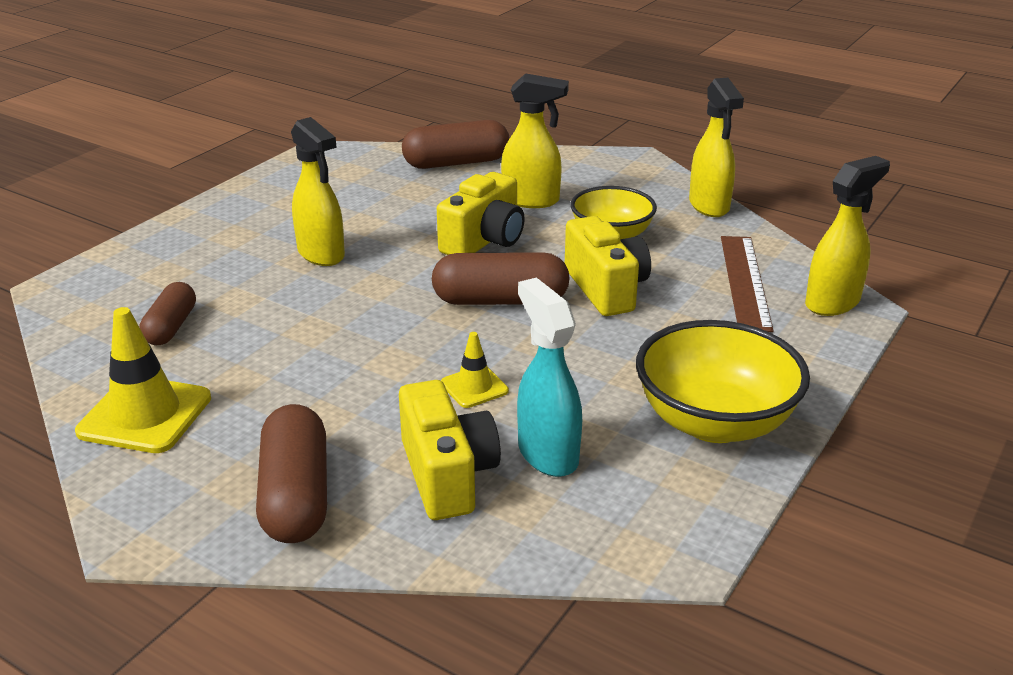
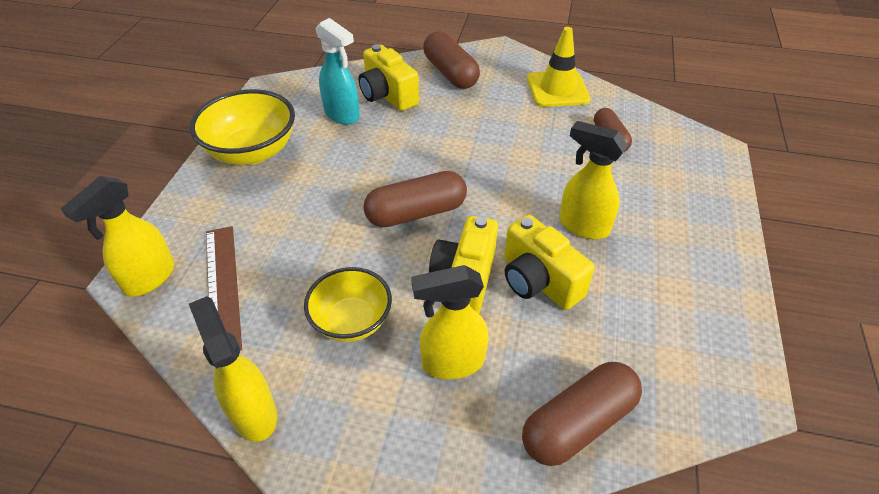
camera: 160 degrees right, 15 degrees up
yellow traffic cone [441,332,509,408] -> none
yellow camera [565,216,651,316] -> yellow camera moved to [504,215,595,310]

